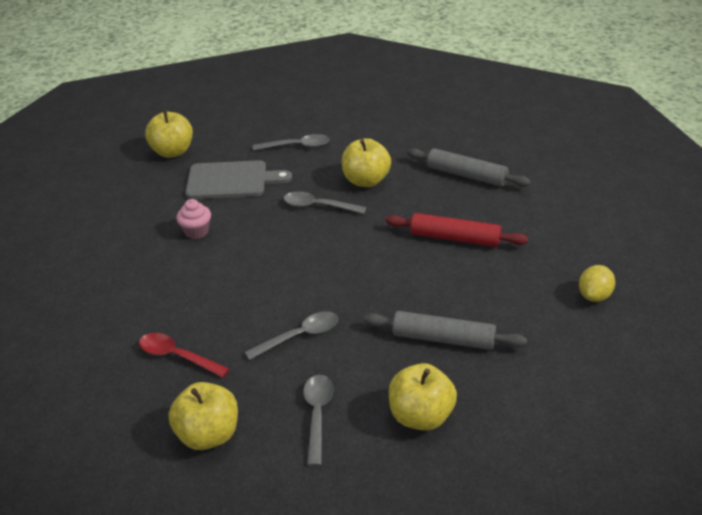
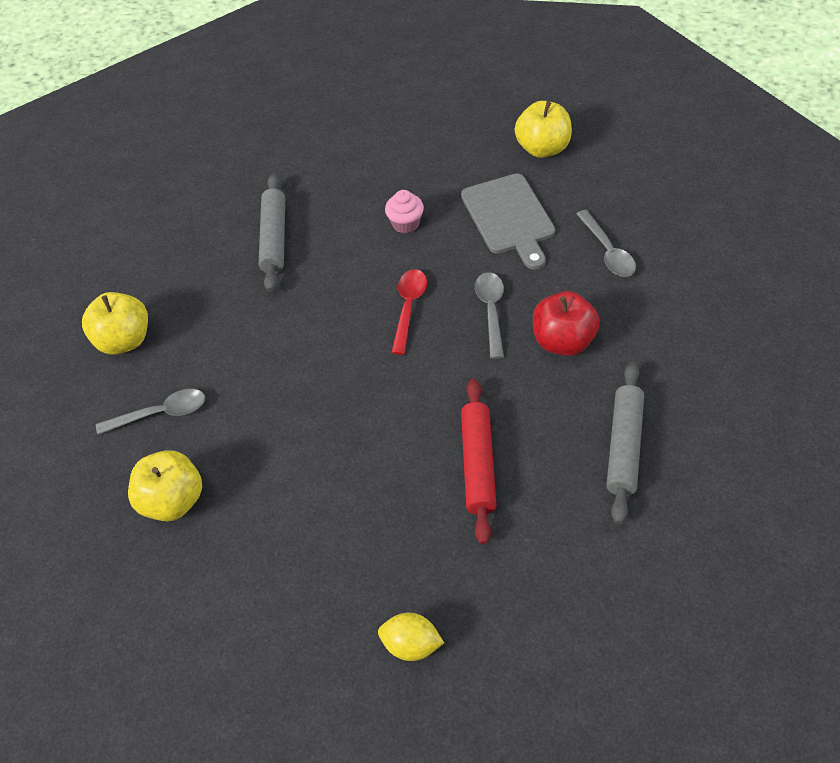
camera: 75 degrees right, 15 degrees up
red spoon [139,333,229,378] -> red spoon moved to [391,269,427,355]
grey spoon [245,311,338,360] -> none
yellow apple [342,138,391,187] -> red apple [533,291,600,356]
grey rolling pin [364,311,527,350] -> grey rolling pin moved to [259,174,285,292]

